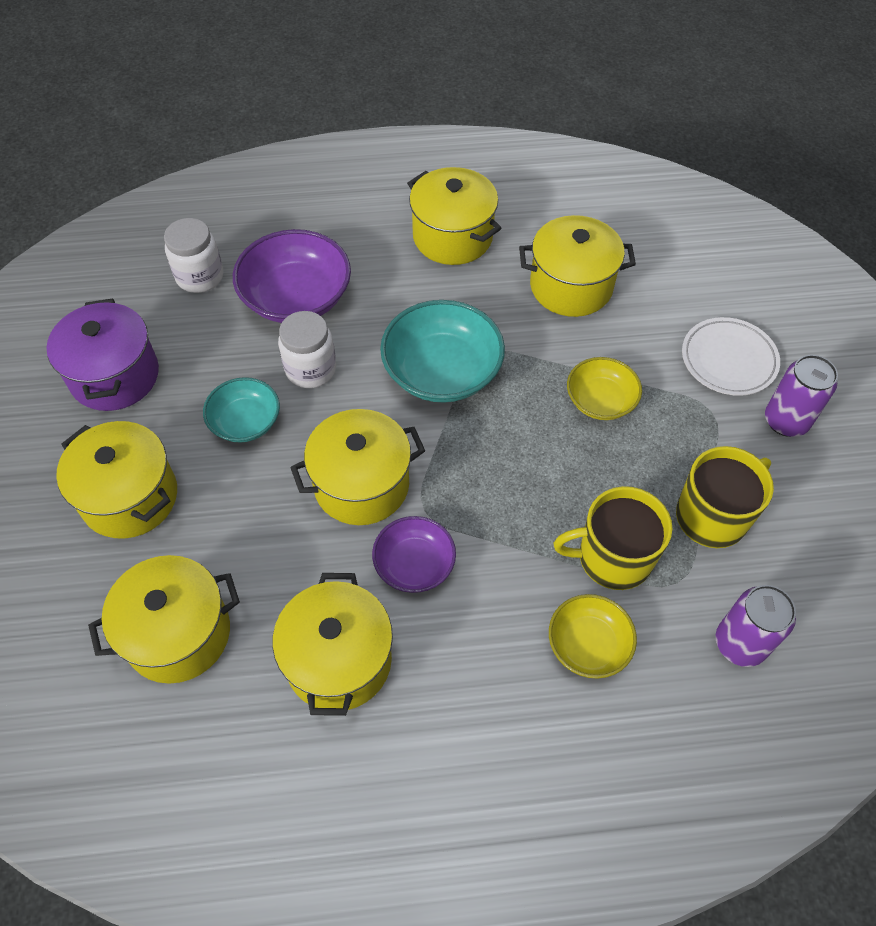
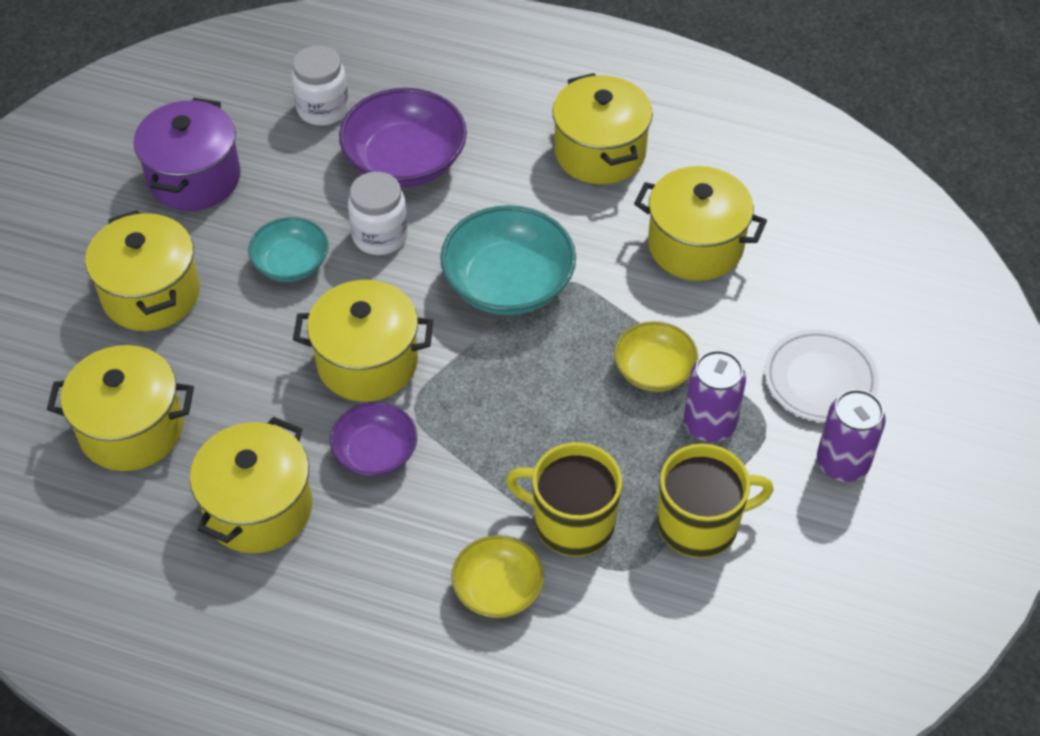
camera: 25 degrees right, 5 degrees down
purple can [716,585,796,667] -> purple can moved to [684,350,746,442]

